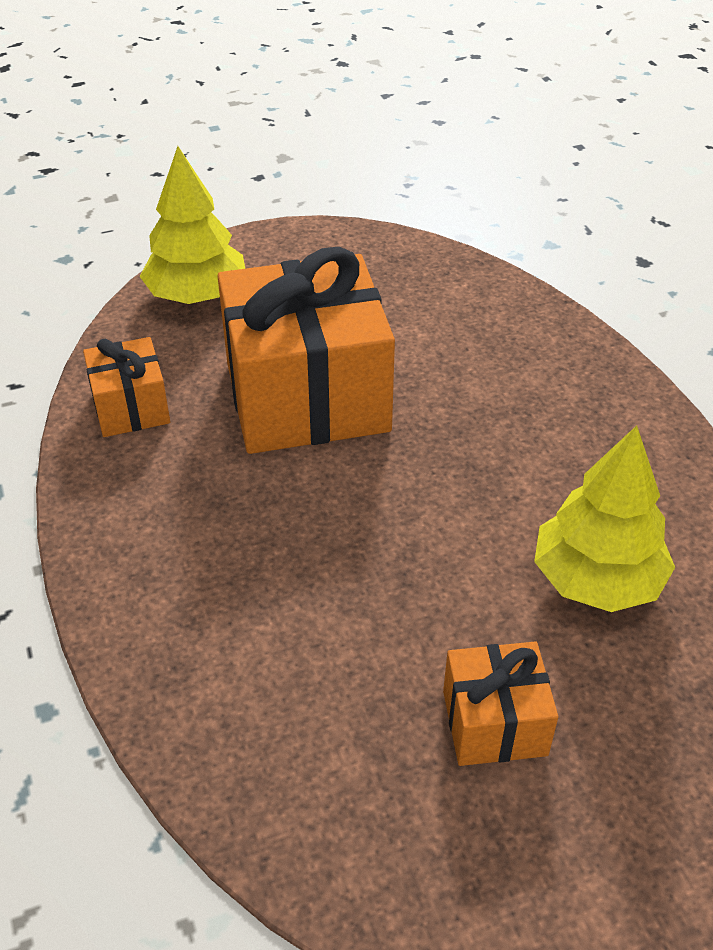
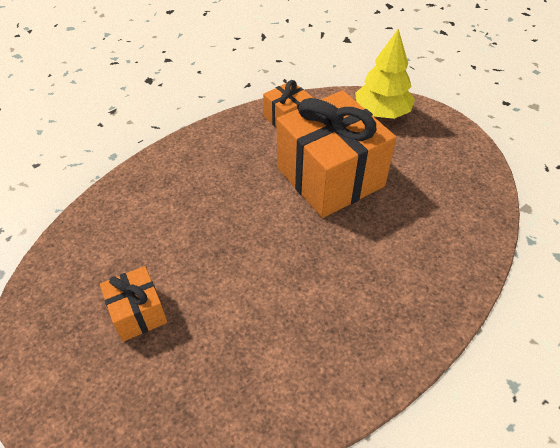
camera: 70 degrees right, 5 degrees up
yellow tree [534,425,675,612] -> none

